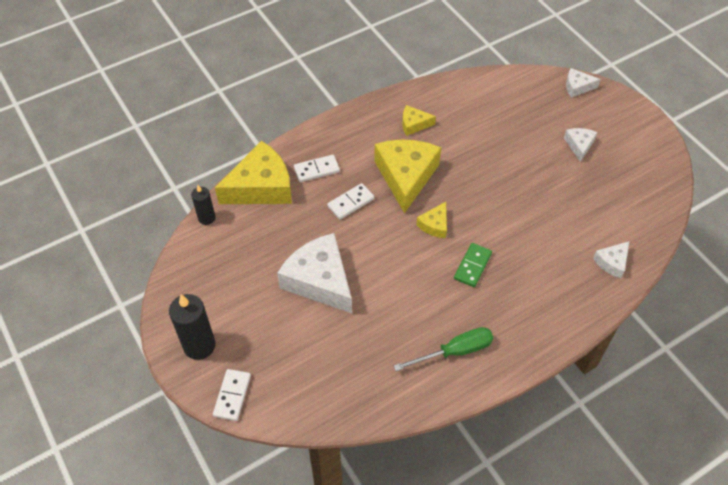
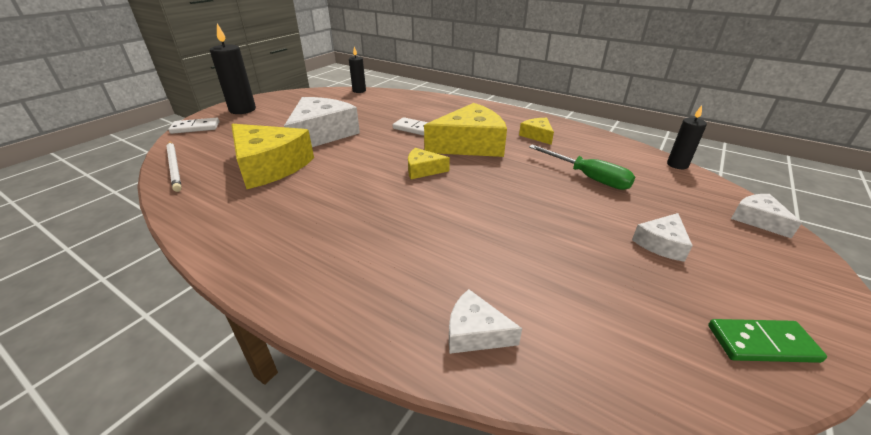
camera: 65 degrees right, 20 degrees down
yellow cheese [215,141,292,204] -> yellow cheese moved to [231,124,314,189]
white domino [294,155,340,182] -> none
green screwdriver [394,327,493,371] -> green screwdriver moved to [529,145,635,190]
green domino [454,243,492,287] -> green domino moved to [708,319,827,363]
white cheese [564,128,597,162] -> white cheese turned 150 degrees clockwise [632,213,693,262]
none -> white pencil [166,141,182,192]
none -> black candle [667,105,707,169]

